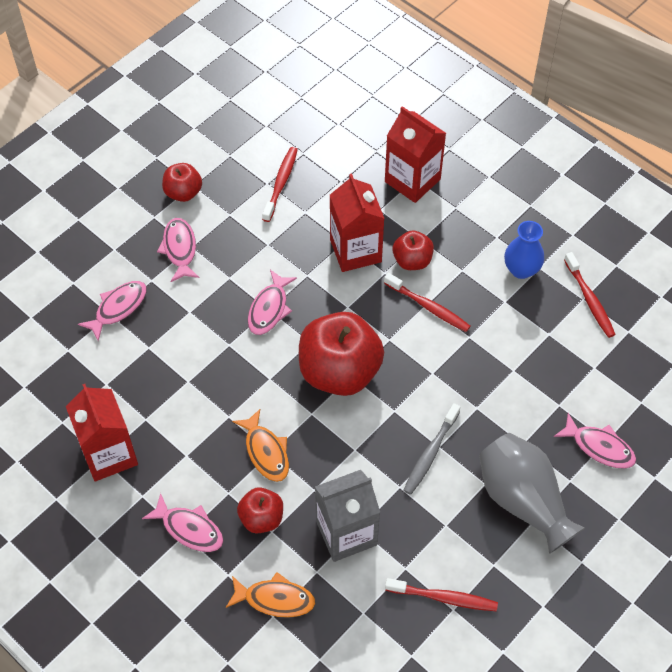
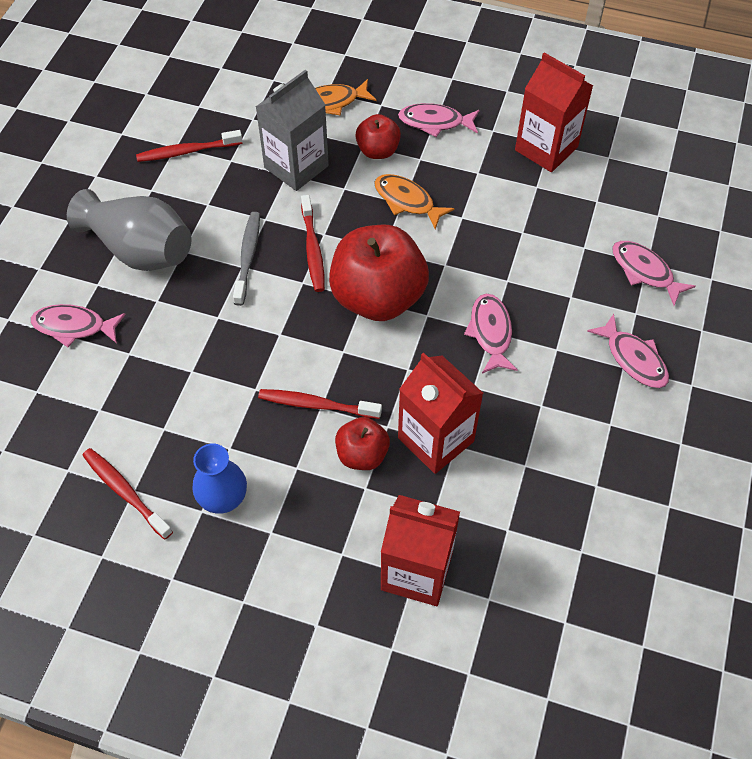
camera: 155 degrees right, 0 degrees up
pink fish [78,281,147,341] -> pink fish turned 120 degrees clockwise [612,241,696,306]
red apple [162,163,202,202] -> none
red toothbrush [262,147,298,222] -> red toothbrush moved to [301,195,325,292]

